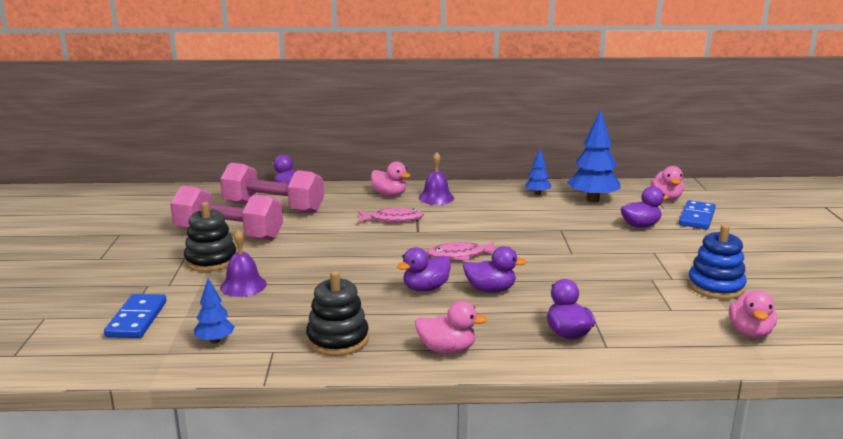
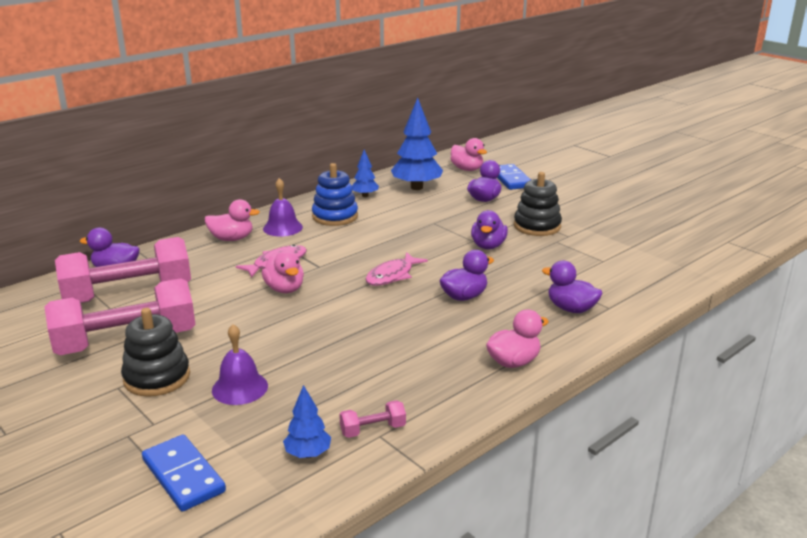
camera: 40 degrees left, 5 degrees up
black stacking toy [306,271,369,356] -> black stacking toy moved to [514,172,562,236]
purple duck [397,247,451,292] -> purple duck moved to [471,210,508,249]
blue stacking toy [687,225,747,299] -> blue stacking toy moved to [312,163,358,226]
pink duck [729,290,777,338] -> pink duck moved to [262,251,304,293]
none -> pink dumbbell [339,400,406,438]

